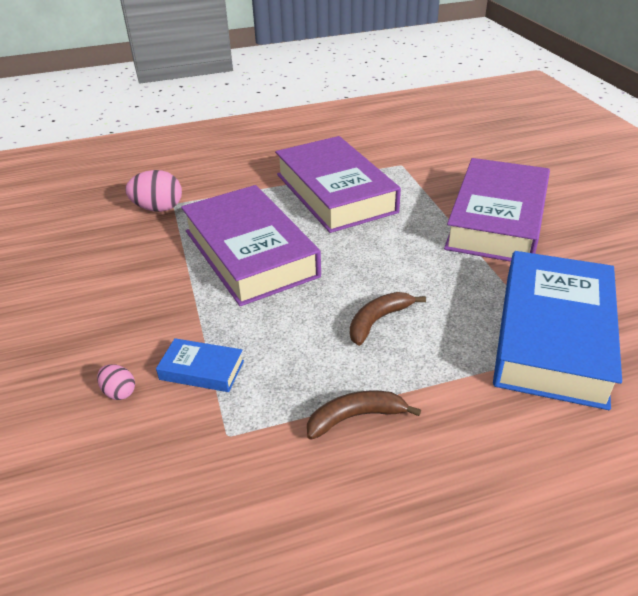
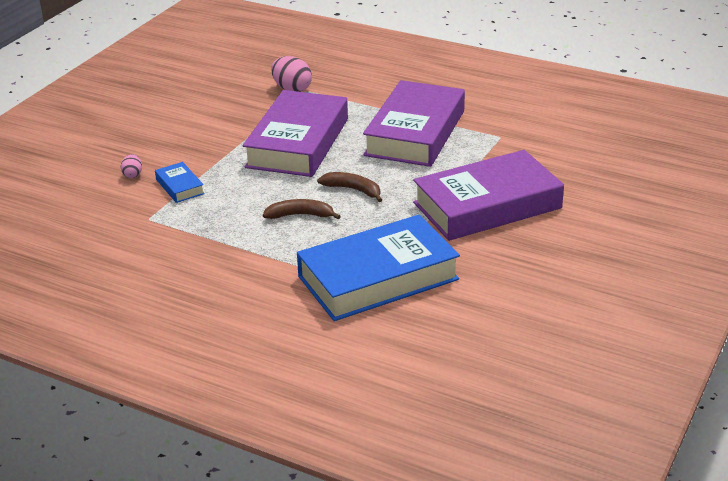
camera: 45 degrees right, 5 degrees down
brown banana [307,391,421,440] -> brown banana moved to [317,172,382,202]

